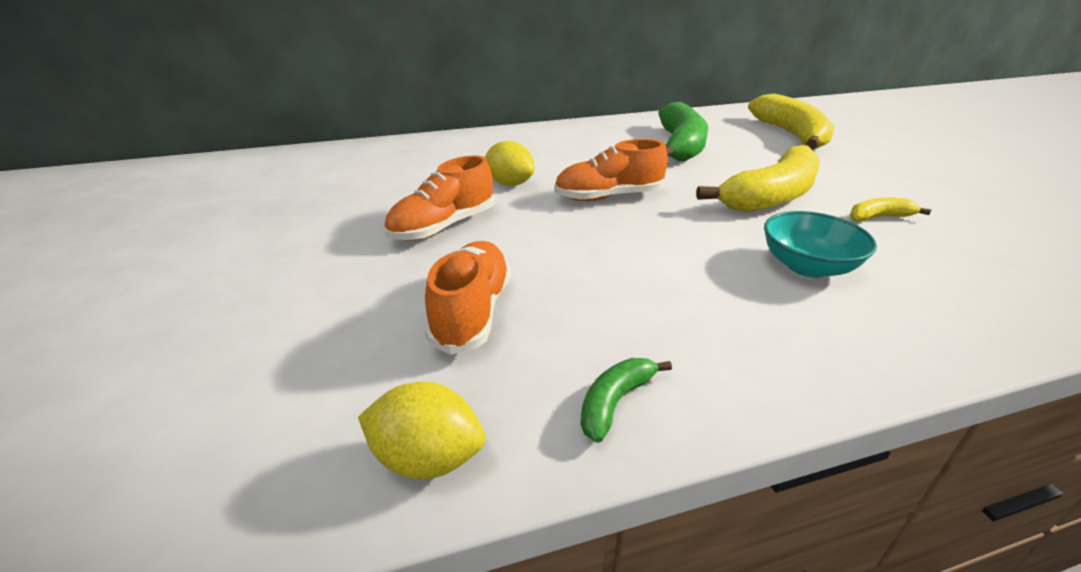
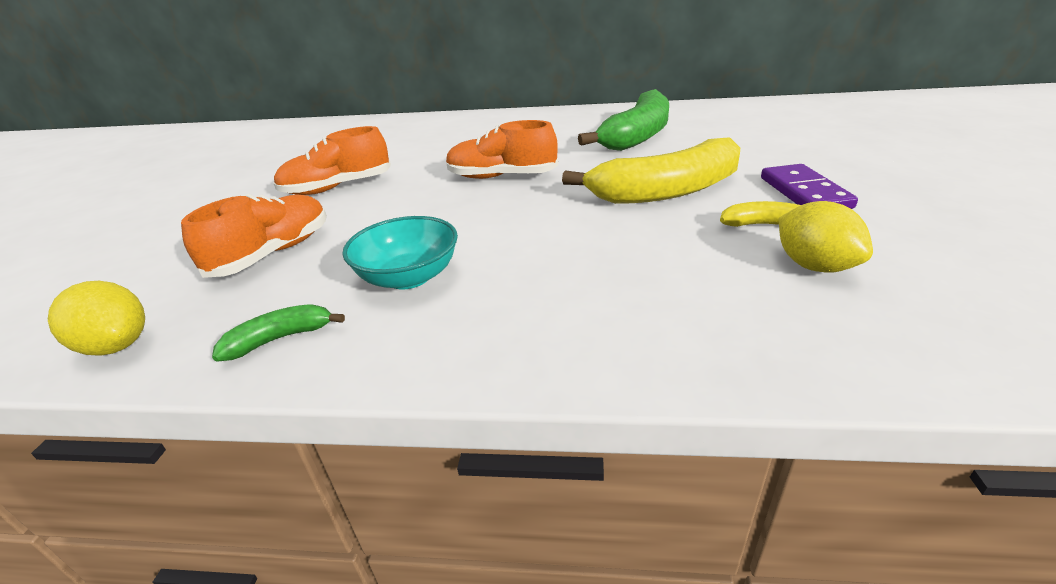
camera: 25 degrees right, 0 degrees up
yellow lemon [485,141,535,186] -> yellow lemon moved to [779,201,873,273]
yellow banana [748,94,835,149] -> none
turquoise bowl [764,211,877,278] -> turquoise bowl moved to [342,216,458,290]
none -> purple domino [761,164,858,209]

